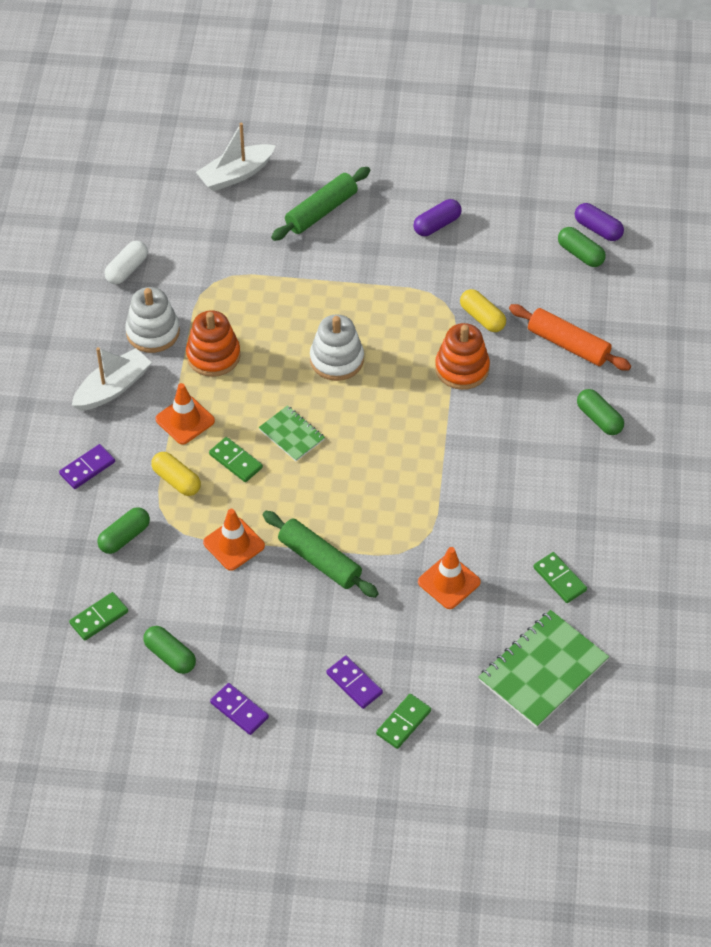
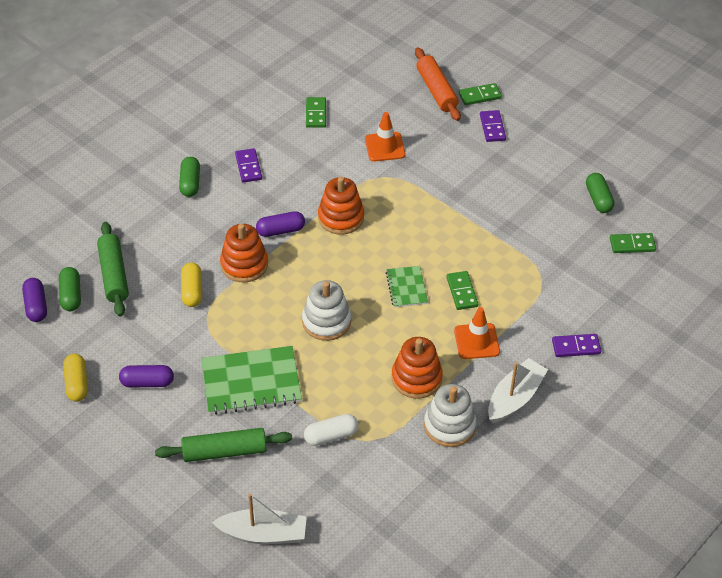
camera: 145 degrees left, 5 degrees down
white boat [72,347,152,411] -> white boat turned 135 degrees clockwise [488,358,548,423]
green capsule [97,507,150,554] -> none
white capsule [104,241,148,284] -> white capsule moved to [304,414,358,446]
yellow capsule [151,452,201,496] -> yellow capsule moved to [63,354,88,402]
orange traffic cone [203,509,265,571] -> none
purple domino [210,683,269,735] -> purple domino moved to [235,148,262,183]
green rolling pin [263,511,379,598] -> green rolling pin moved to [97,222,129,317]
green notebook [478,610,609,728] -> green notebook moved to [201,346,302,415]
orange rolling pin [509,304,631,371] -> orange rolling pin moved to [415,48,461,121]
none -> purple capsule [256,211,305,237]
none -> orange stacking toy [318,177,364,235]

